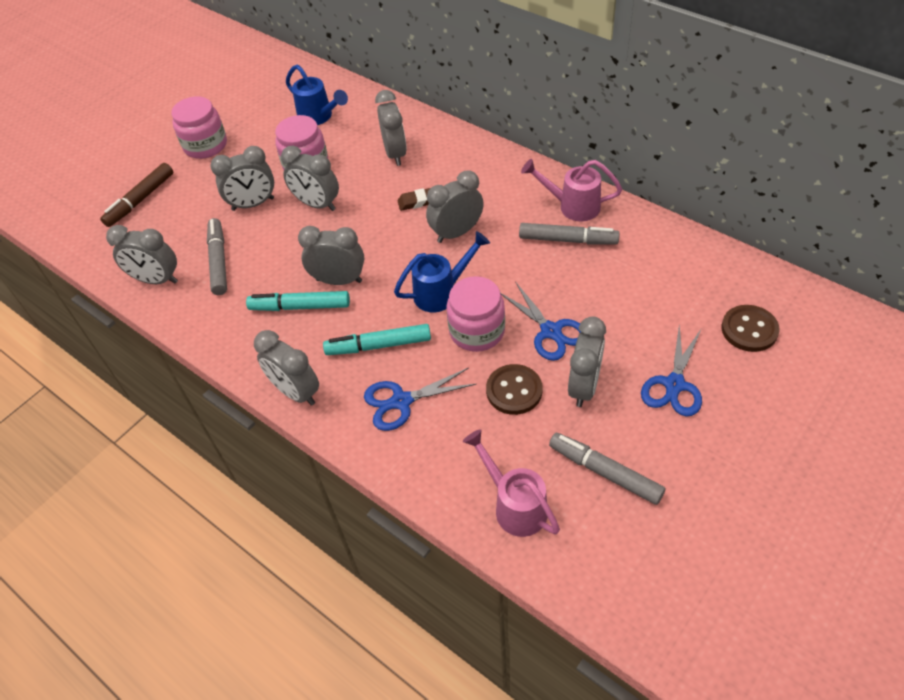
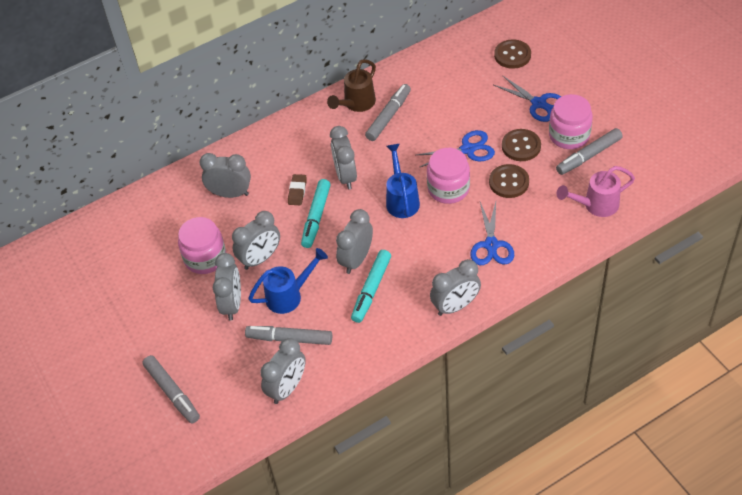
camera: 70 degrees left, 0 degrees up
brown marker [100,163,173,227] -> grey marker [142,355,200,424]
pink jar [171,96,227,159] -> pink jar moved to [549,94,593,149]
blue watering can [286,65,348,125] -> blue watering can moved to [248,248,328,314]
turquoise marker [323,324,431,355] -> turquoise marker moved to [301,179,331,248]
pink watering can [521,159,622,221] -> brown watering can [327,59,376,112]
grey clock [568,316,606,407] -> brown button [502,129,541,161]

